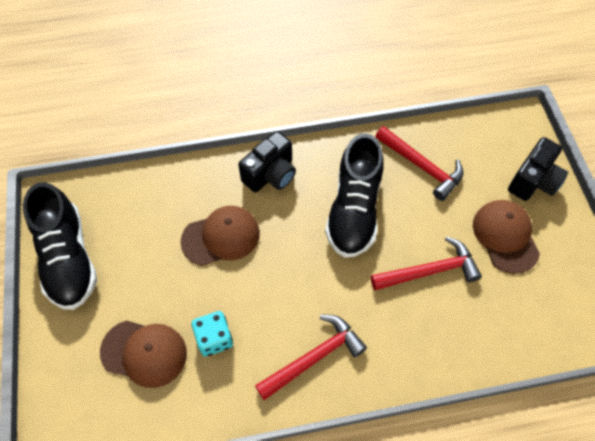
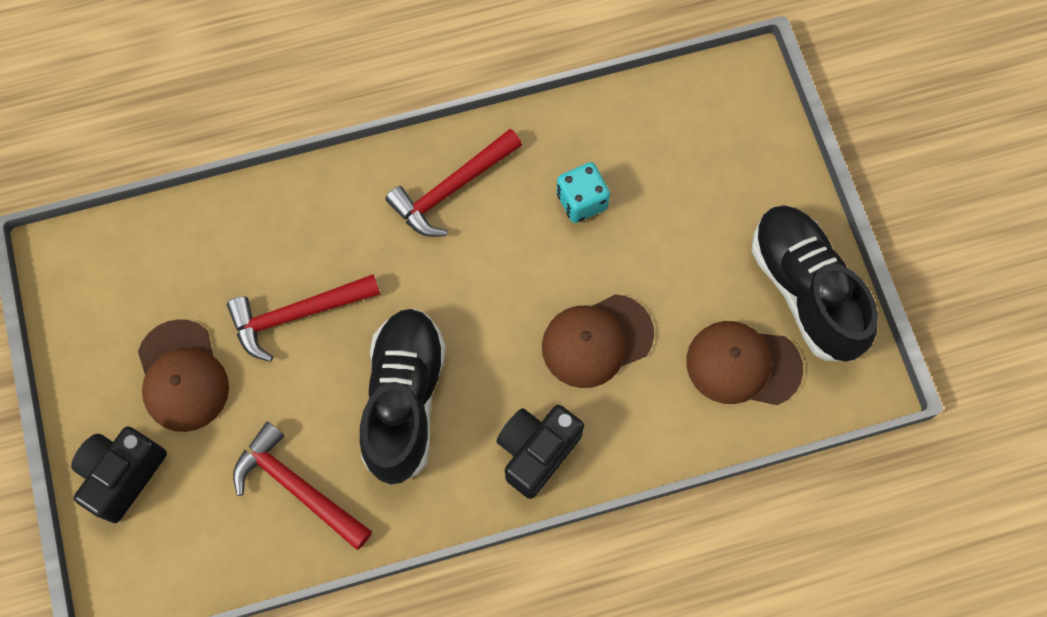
camera: 175 degrees right, 10 degrees up
brown cap [100,321,187,388] -> brown cap moved to [686,321,803,405]

